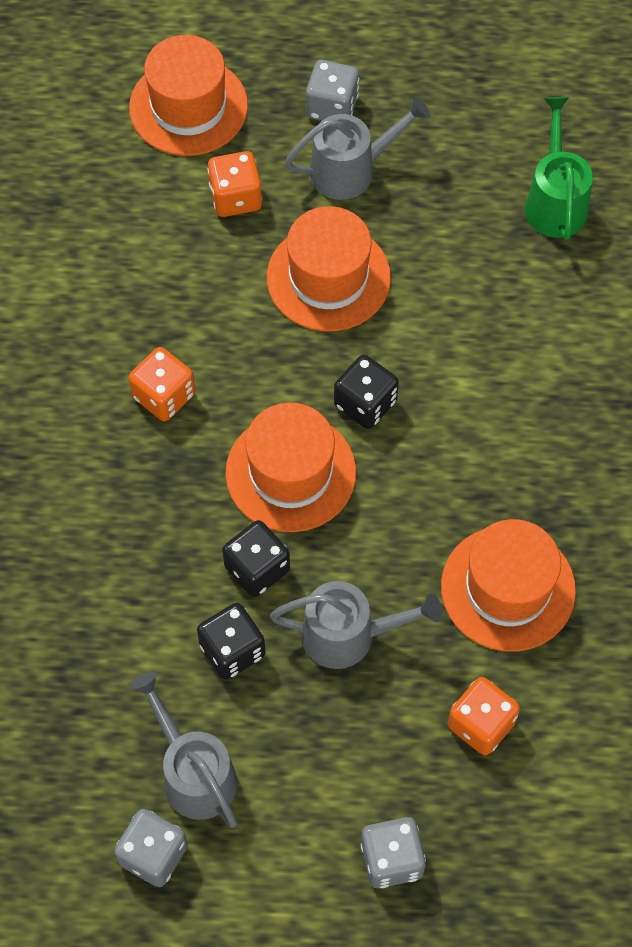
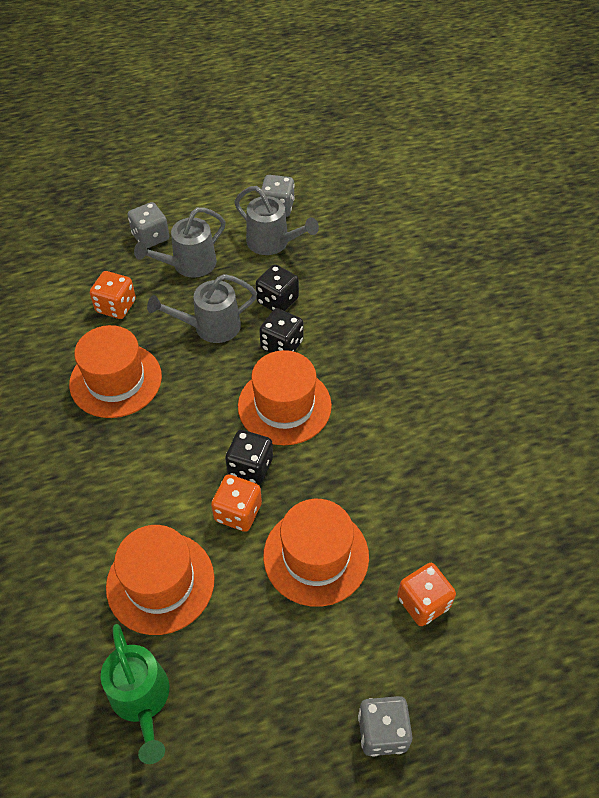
camera: 160 degrees right, 10 degrees down
orange hat [129,35,248,156] -> orange hat moved to [106,525,215,635]
orange dice [129,347,195,421] -> orange dice moved to [211,474,262,532]
grey watering can [285,97,430,200] -> grey watering can moved to [134,207,225,278]

